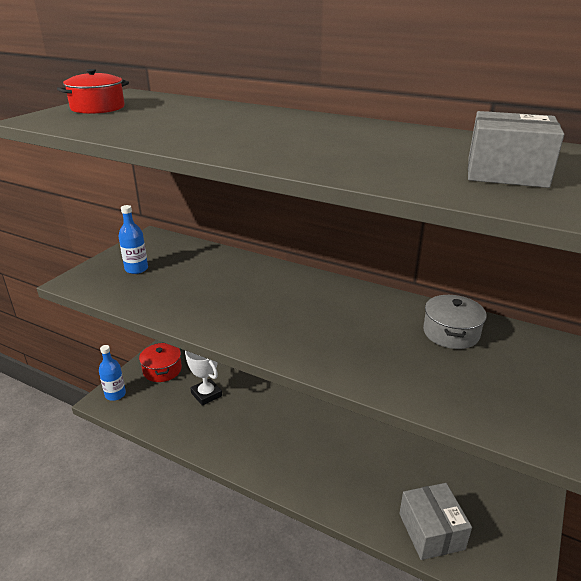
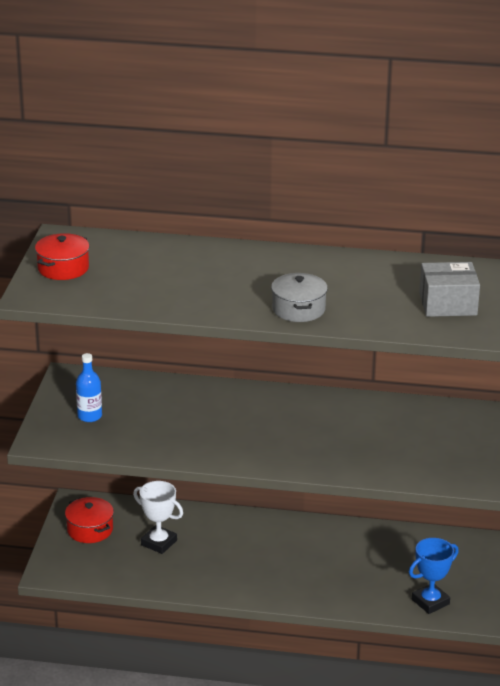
camera: 20 degrees left, 0 degrees up
blue bottle [99,345,126,401] -> none
grey box [399,483,472,560] -> blue trophy [409,538,459,614]
grey pot [423,294,487,349] -> grey pot moved to [271,273,328,322]

